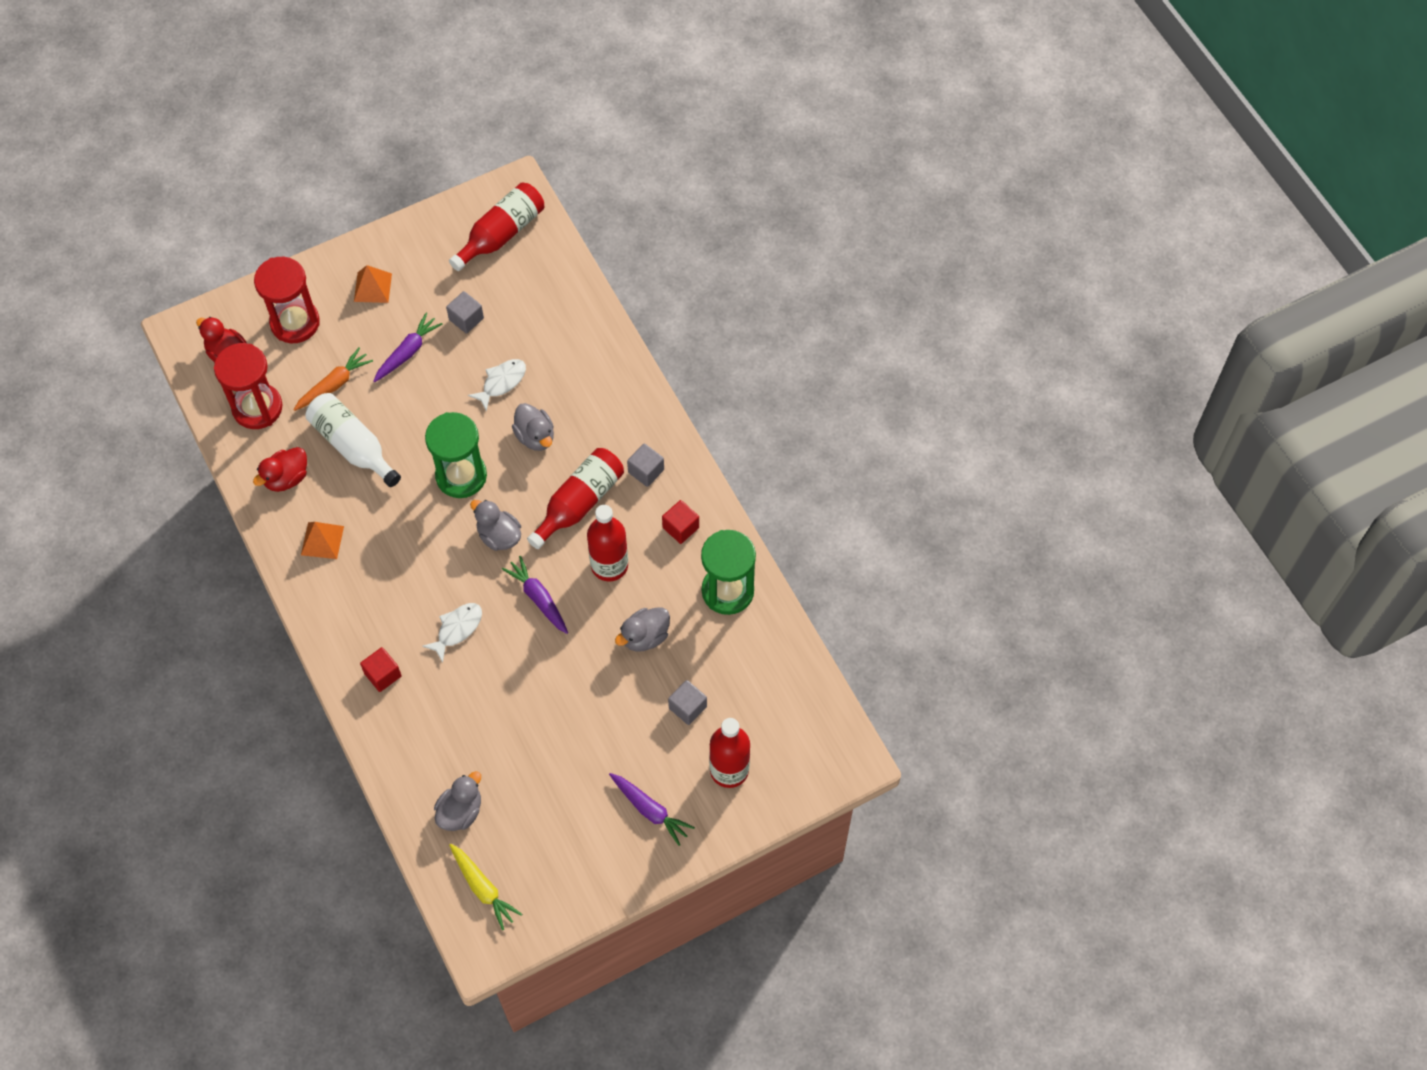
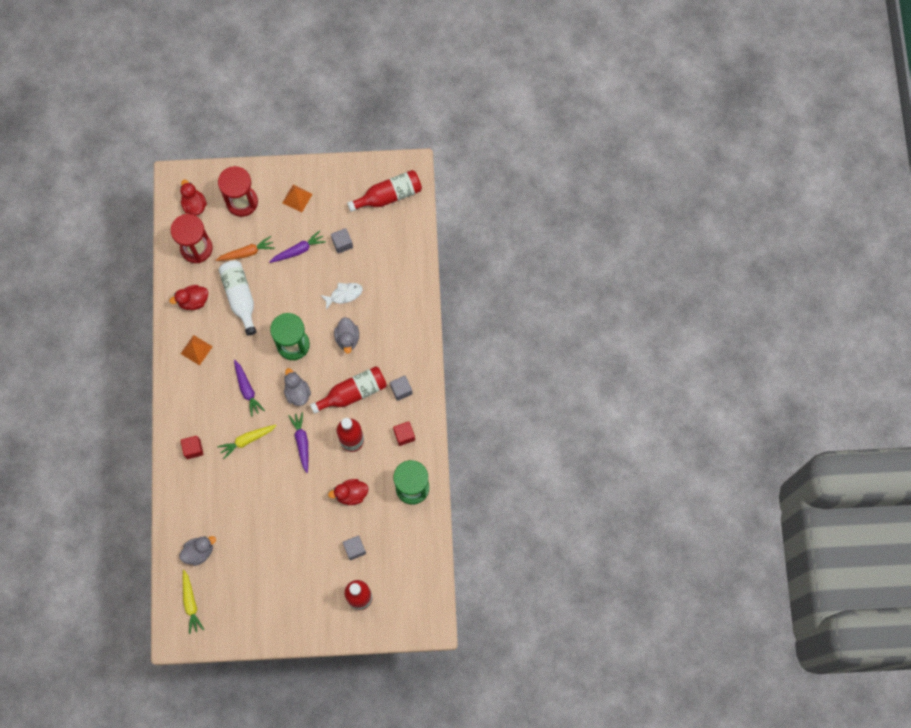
camera: 25 degrees right, 10 degrees up
white fish [422,603,482,663] -> yellow carrot [217,425,277,459]
purple carrot [609,773,695,846] -> purple carrot moved to [234,360,265,417]
grey duck [615,607,670,652] -> red duck [328,479,368,505]

